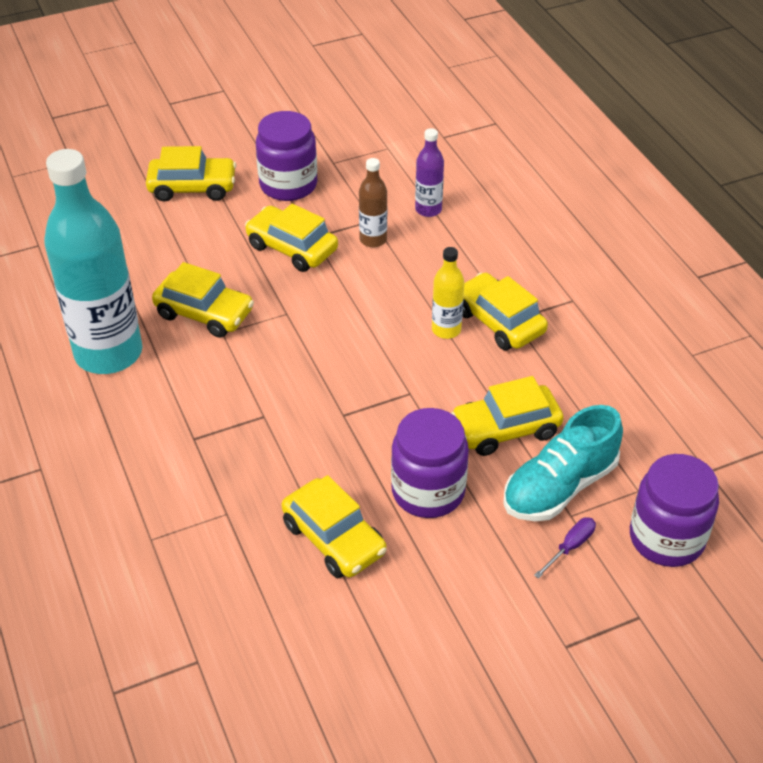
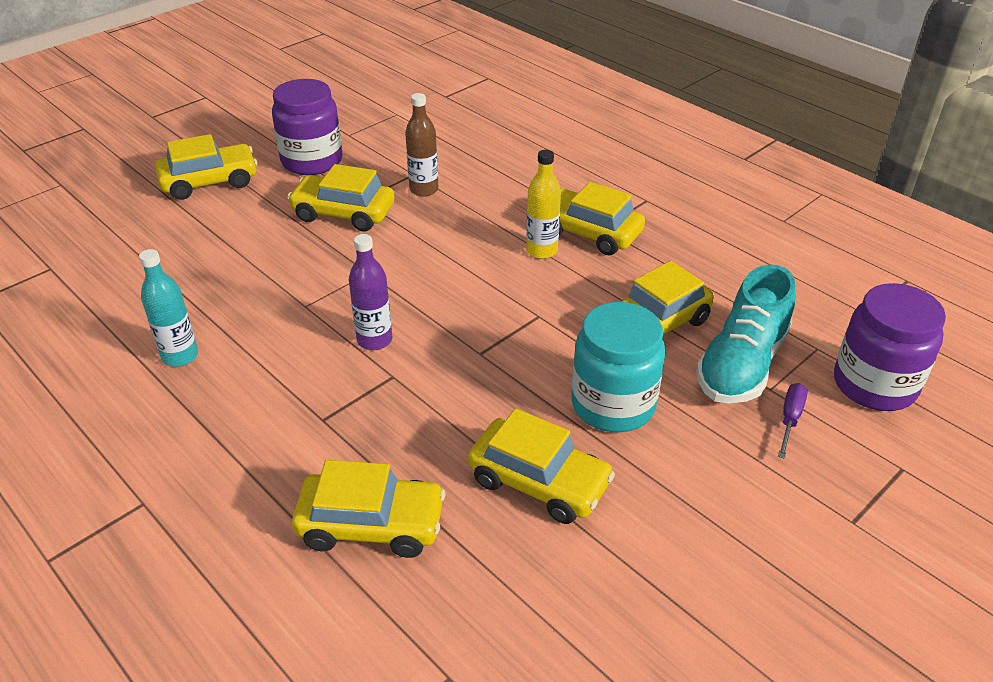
camera: 20 degrees left, 5 degrees down
turquoise bottle [44,149,143,374] -> turquoise bottle [139,249,198,367], size x0.44
yellow car [152,262,254,338] -> yellow car moved to [292,460,446,558]
purple jar [391,408,469,518] -> turquoise jar [571,302,665,432]
purple bottle [415,128,444,217] -> purple bottle moved to [349,234,392,350]

